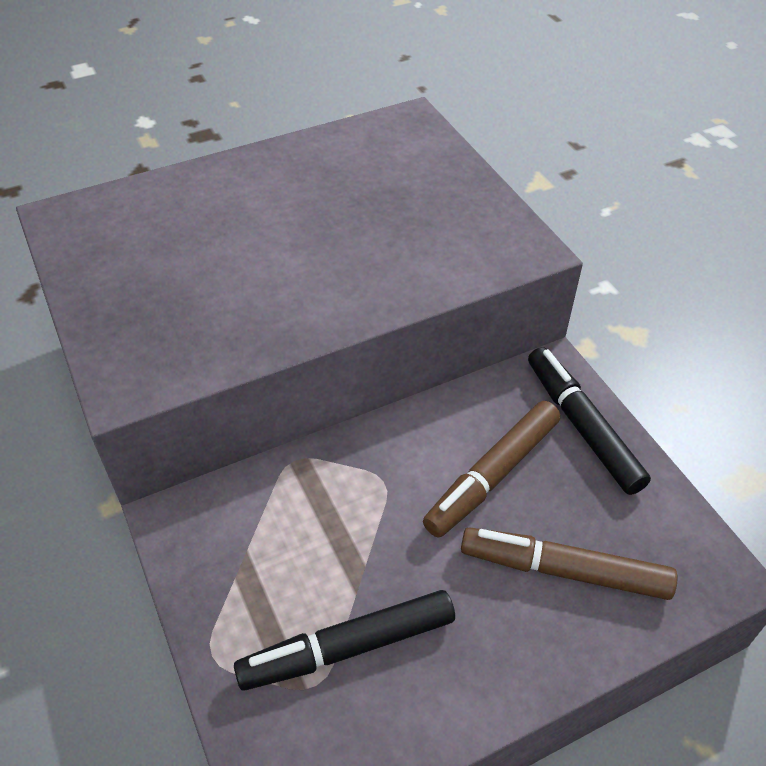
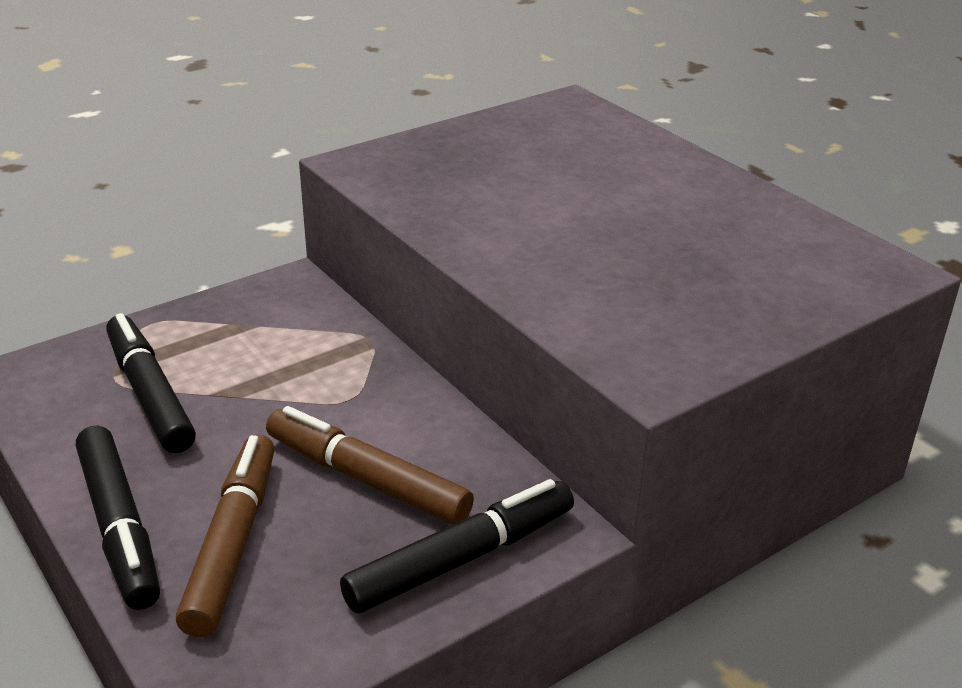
camera: 80 degrees right, 15 degrees down
none -> black marker [76,425,160,610]

